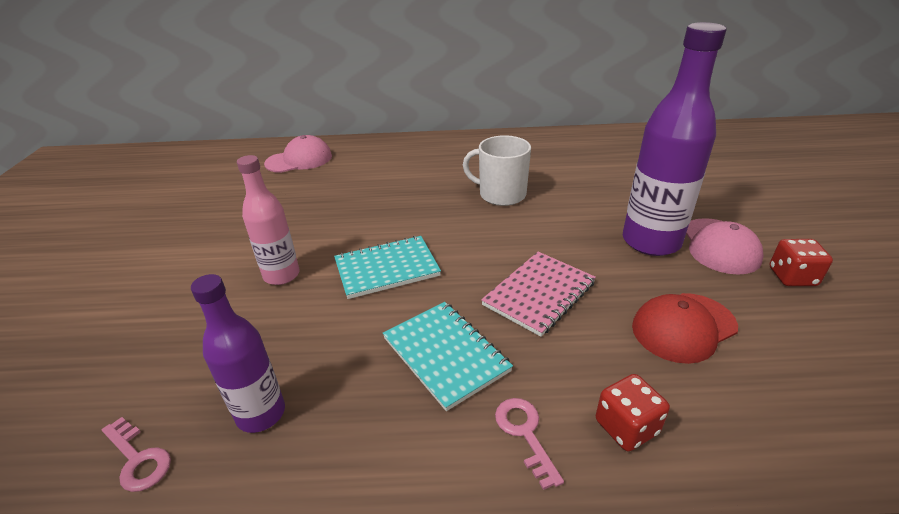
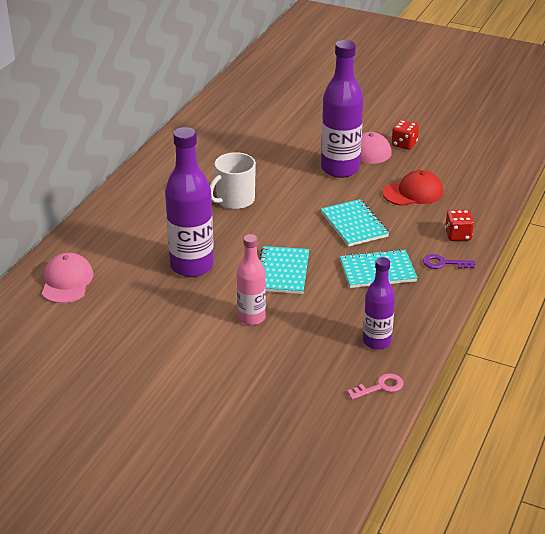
camera: 65 degrees left, 0 degrees up
pink notebook [481,252,596,337] -> turquoise notebook [321,199,389,247]
pink key [495,398,564,490] -> purple key [423,254,475,269]
red cap [632,293,738,364] -> red cap turned 105 degrees counterclockwise [383,170,443,206]
none -> purple bottle [165,127,214,277]

